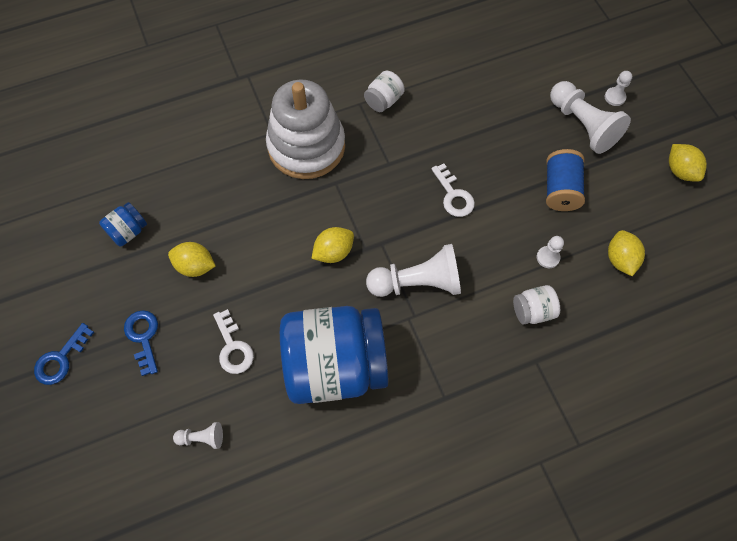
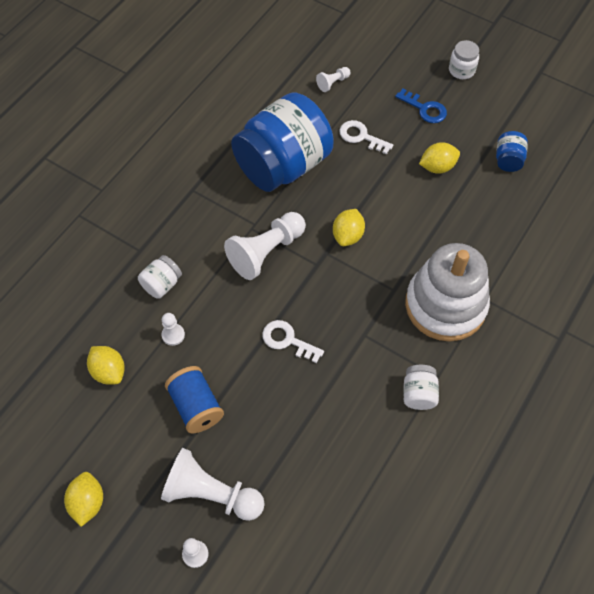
camera: 145 degrees right, 5 degrees down
blue key [34,323,94,385] -> white jar [449,40,479,79]
yellow lemon [669,144,707,182] -> yellow lemon turned 60 degrees clockwise [64,472,103,527]

